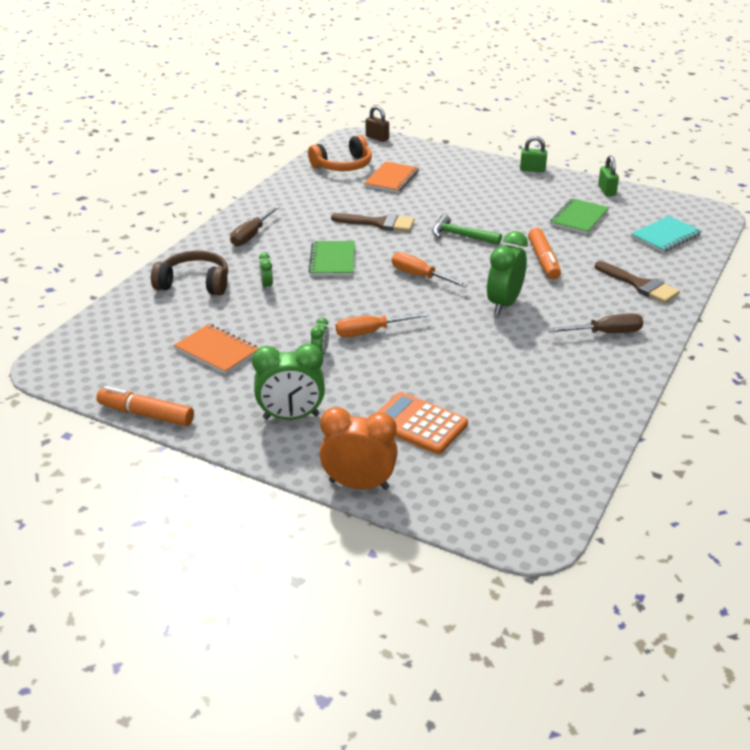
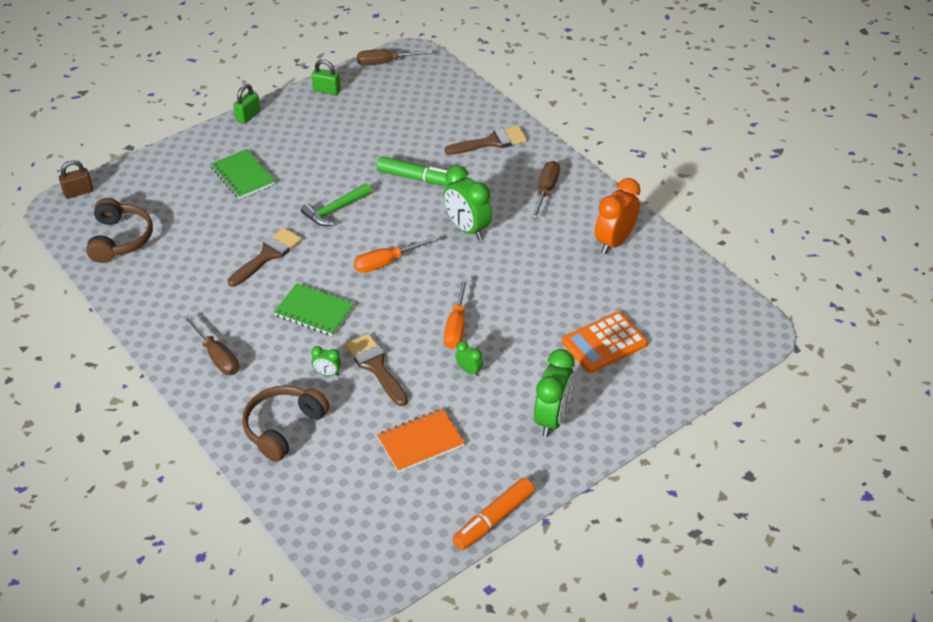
camera: 65 degrees left, 10 degrees up
orange headphones [308,135,372,171] -> brown headphones [86,198,153,263]
orange clock [320,407,398,490] -> orange clock moved to [595,178,641,254]
orange notebook [364,161,419,193] -> none
orange marker [528,228,561,280] -> green marker [377,157,451,186]
green notebook [550,198,609,234] -> green notebook moved to [211,149,275,199]
turquoise notebook [631,216,702,252] -> none
none -> brown brush [345,334,408,406]
none -> brown screwdriver [357,49,432,66]

